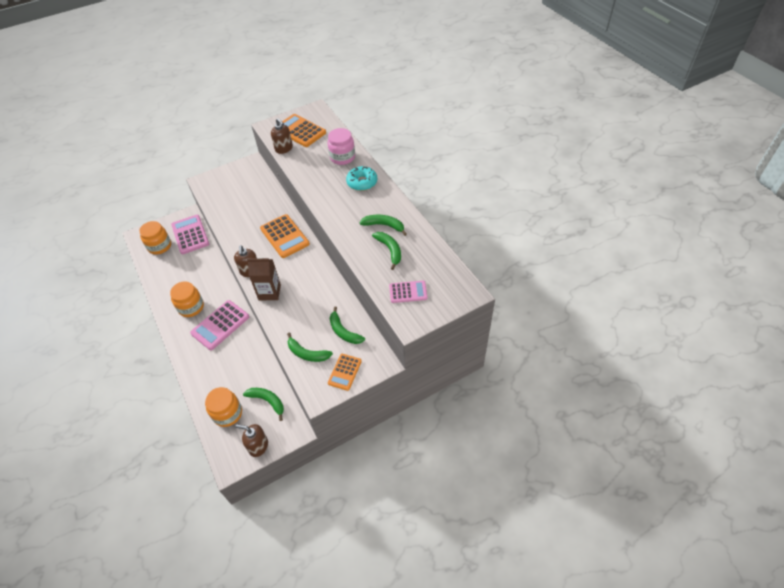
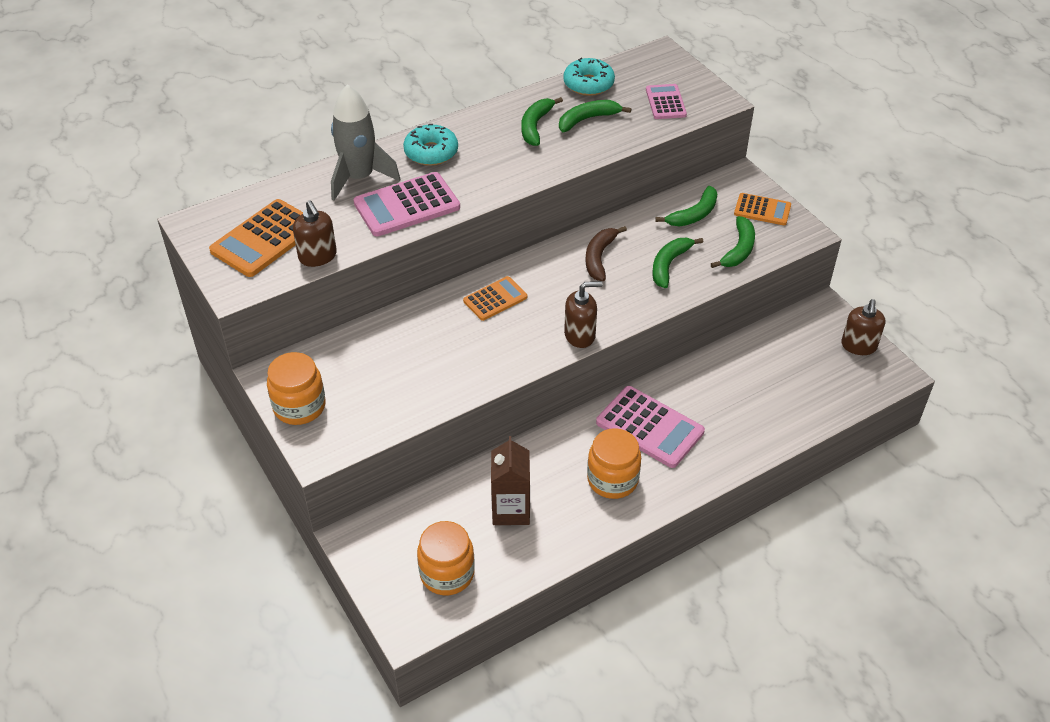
camera: 95 degrees left, 5 degrees down
pink calculator [171,215,209,254] -> pink calculator moved to [353,172,460,236]
orange jar [205,387,242,427] -> orange jar moved to [267,352,326,425]
green banana [243,388,284,421] -> green banana moved to [652,238,703,288]
brown carton [247,258,281,300] -> brown carton moved to [491,436,530,525]
orange calculator [260,214,310,258] -> orange calculator [463,276,527,321], size x0.61
brown soap dispenser [271,118,293,154] -> brown soap dispenser turned 105 degrees clockwise [293,200,337,267]
pink jar [327,128,355,165] -> grey rocket [331,84,400,201]
none -> turquoise donut [563,58,615,96]
none -> brown banana [586,226,627,281]

